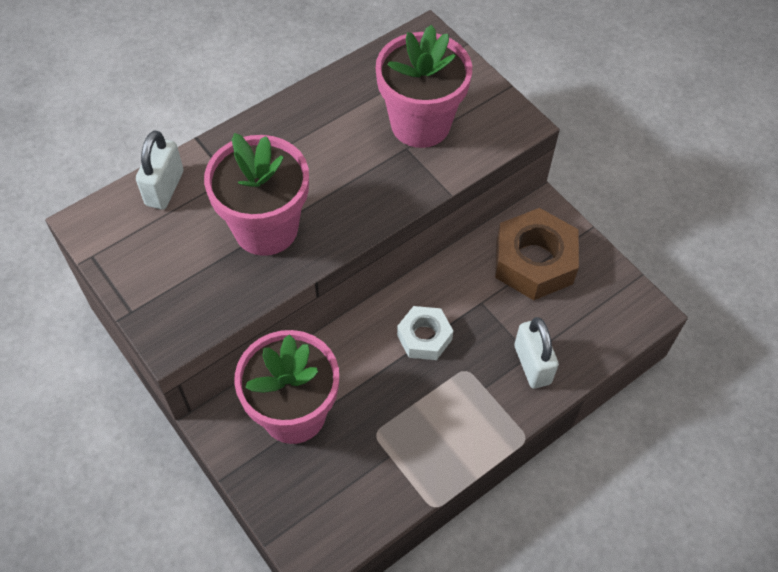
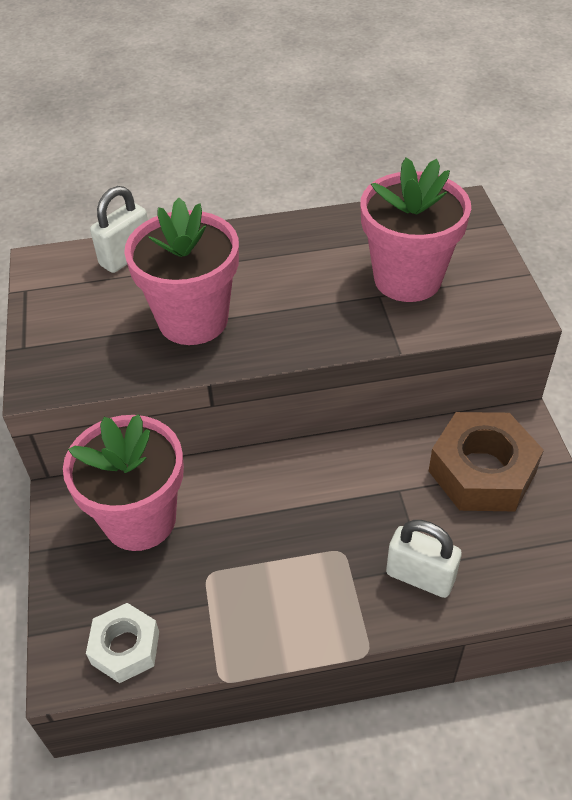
camera: 30 degrees right, 10 degrees down
white nut [397,306,453,360] -> white nut moved to [86,603,159,683]
white padlock [514,317,559,389] -> white padlock turned 75 degrees counterclockwise [386,520,462,598]

